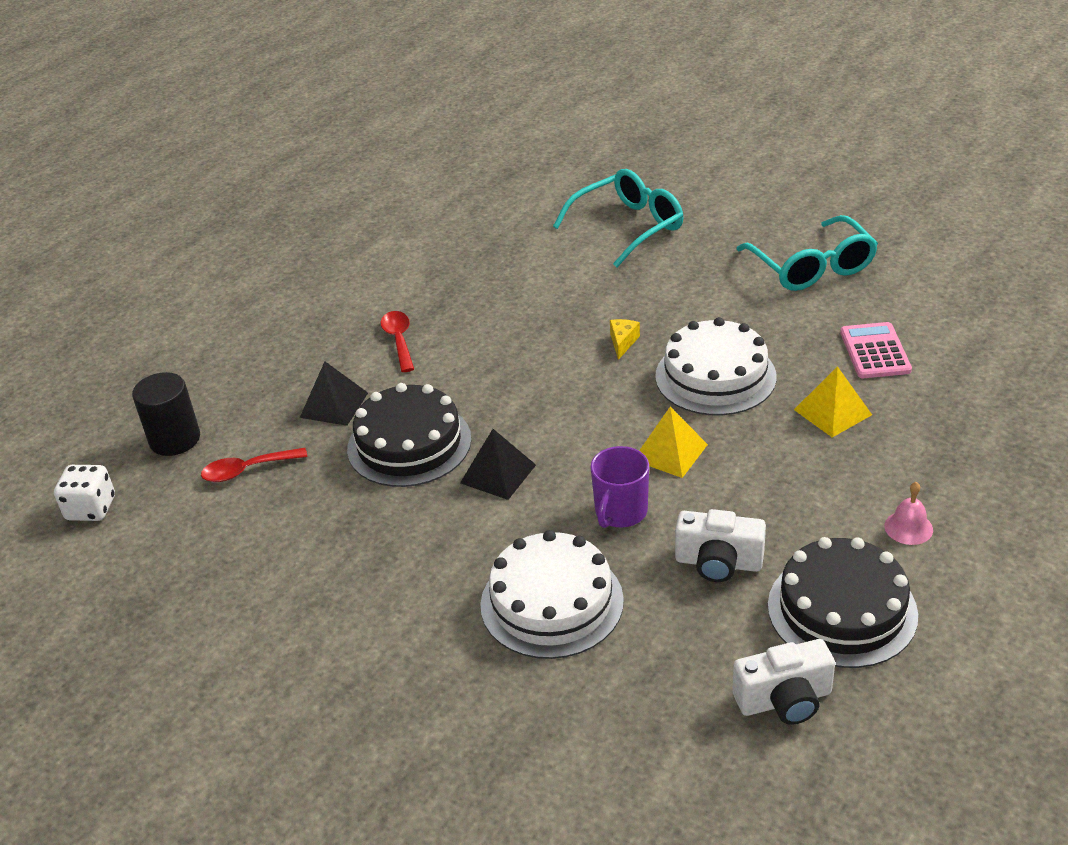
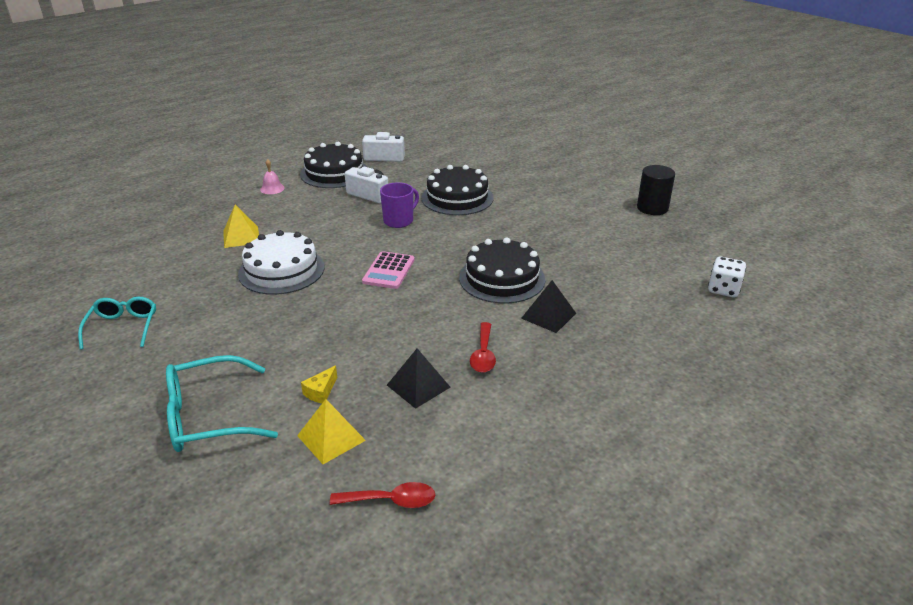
camera: 165 degrees left, 5 degrees down
black cylinder [132,372,200,456] -> black cylinder moved to [637,165,675,215]
red spoon [201,448,308,482] -> red spoon moved to [330,482,435,508]
black pyramid [460,429,536,500] -> black pyramid moved to [387,348,450,409]
white cake [481,530,624,659] -> black cake [421,165,493,215]
yellow cheese [610,319,640,360] -> yellow cheese moved to [301,366,337,403]
yellow pyramid [639,407,708,478] -> yellow pyramid moved to [297,399,366,464]
turquoise glasses [736,215,878,291] -> turquoise glasses [78,297,156,350], size x0.66
pink calculator [840,322,912,378] -> pink calculator moved to [362,251,415,289]

